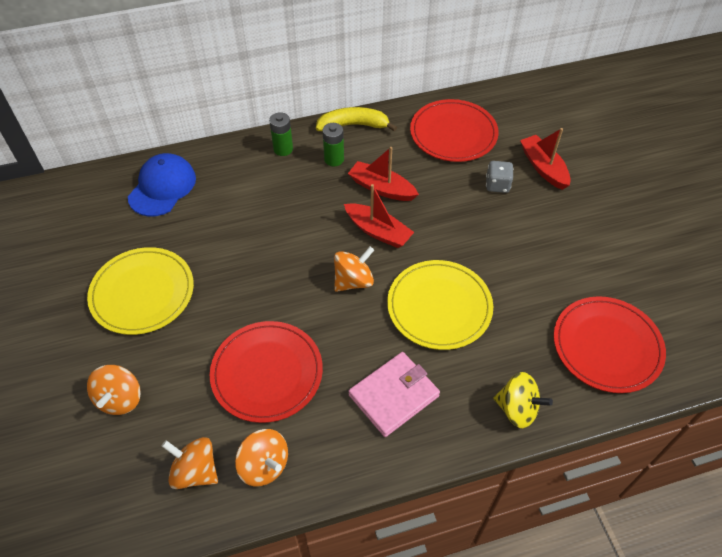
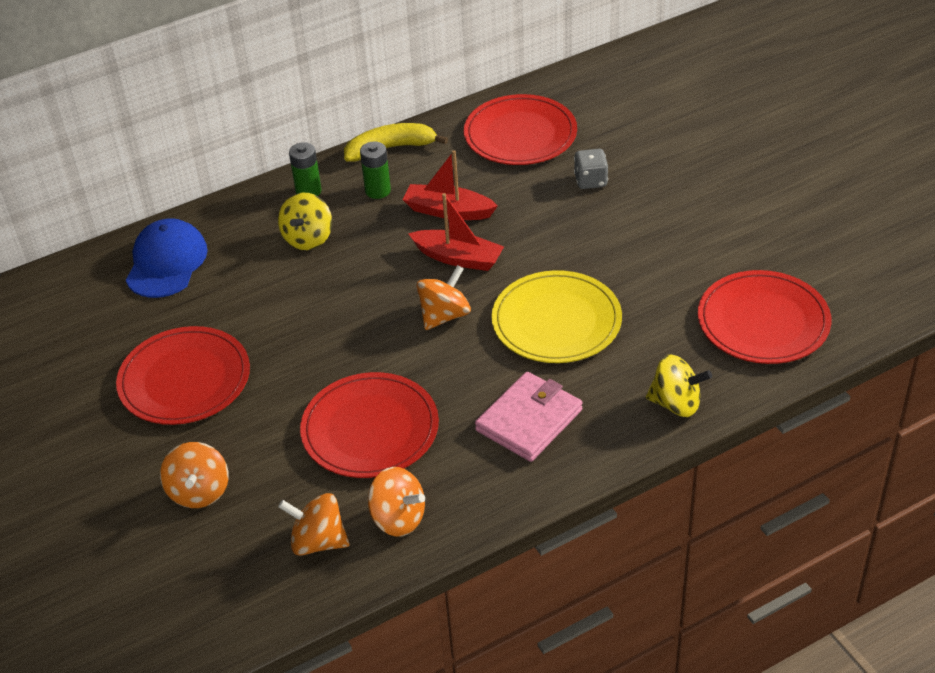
camera: 10 degrees left, 10 degrees down
yellow plate [87,247,194,335] -> red plate [116,326,250,425]
red boat [520,128,571,190] -> none
none -> yellow spinning top [278,193,332,250]

